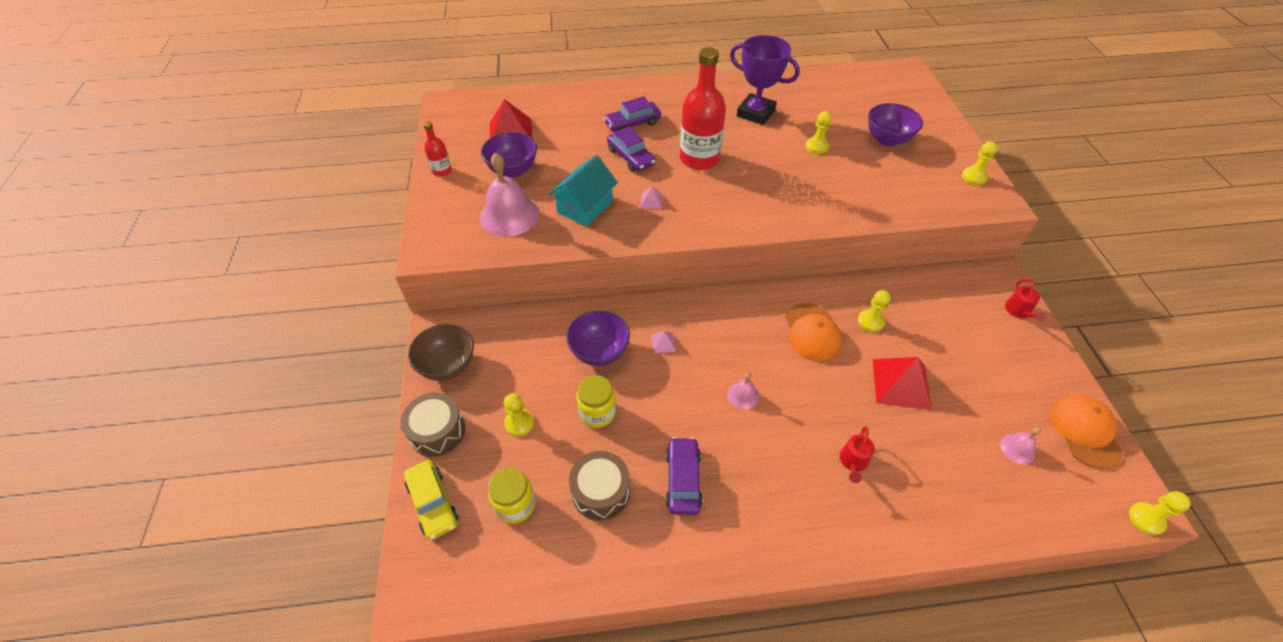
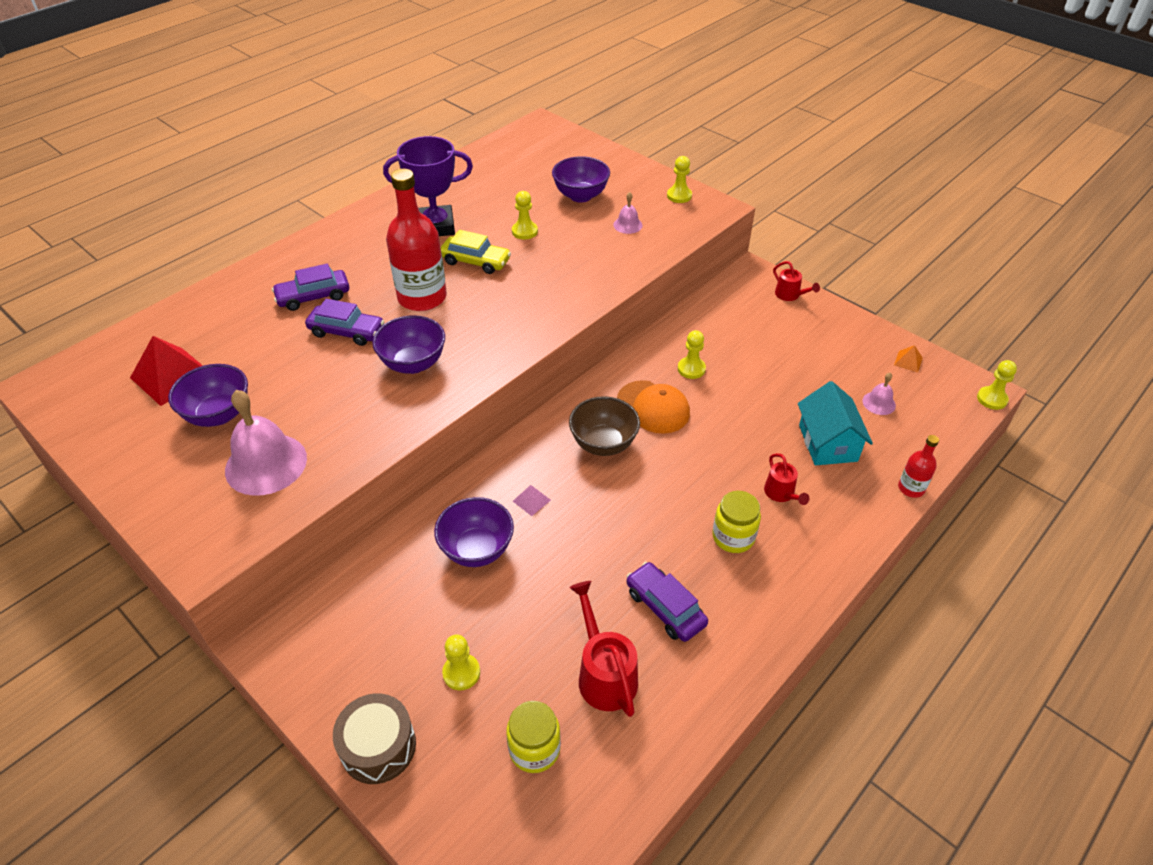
camera: 40 degrees left, 5 degrees down
yellow car [404,460,459,540] -> yellow car moved to [440,230,511,274]
brown bowl [408,324,474,381] -> brown bowl moved to [569,396,640,456]
red bottle [423,121,452,177] -> red bottle moved to [898,435,939,498]
turquoise house [549,155,618,227] -> turquoise house moved to [798,381,873,465]
brown drum [569,451,630,521] -> red watering can [569,581,638,717]
yellow jar [576,375,616,428] -> yellow jar moved to [712,491,761,553]
purple car [603,96,661,132] -> purple car turned 45 degrees clockwise [272,264,349,311]
pink pyramid [640,186,663,209] -> purple bowl [372,315,445,374]
pink bell [727,373,759,410] -> pink bell moved to [613,192,643,234]
red pyramid [873,357,931,410] -> none
orange cap [1051,395,1123,469] -> orange pyramid [894,345,923,373]

